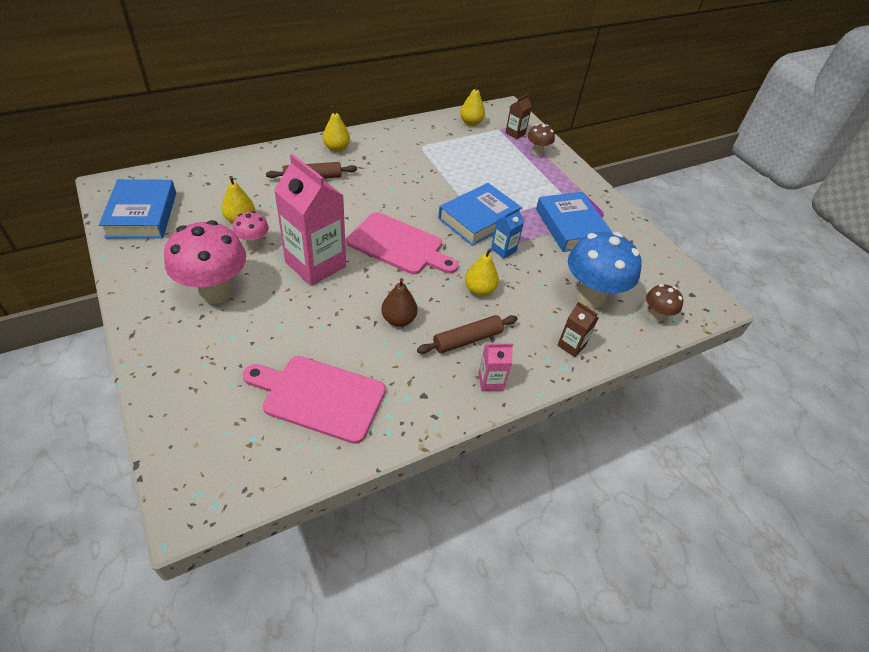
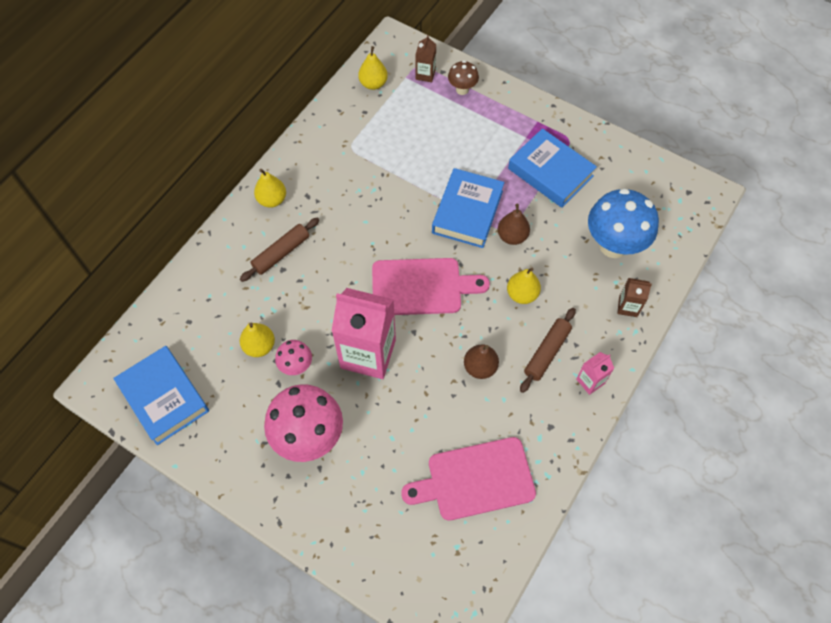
camera: 25 degrees left, 15 degrees up
blue carton [491,207,524,259] -> brown pear [498,204,530,245]
brown mushroom [646,284,684,322] -> none

